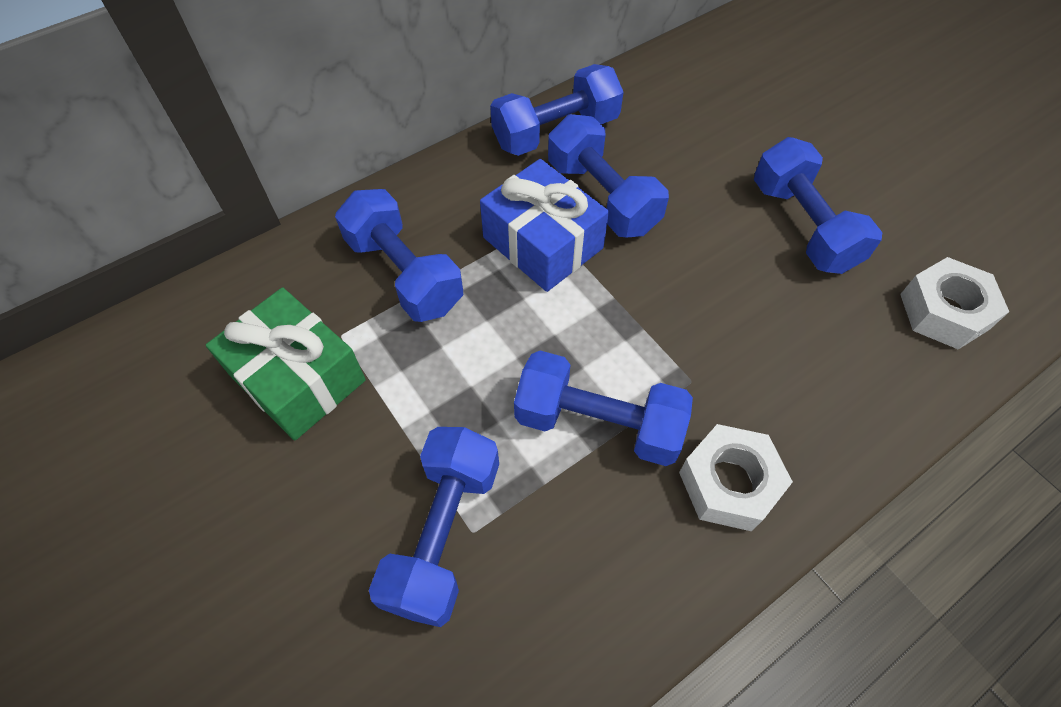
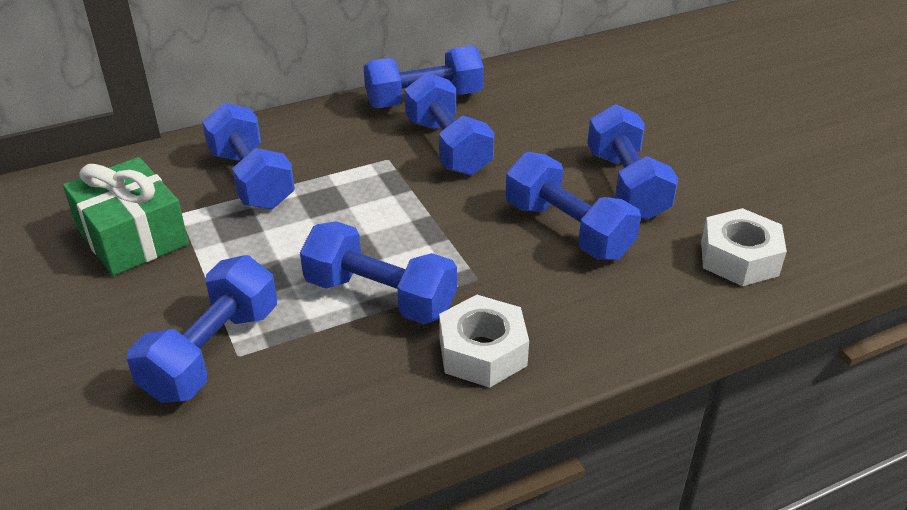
camera: 10 degrees right, 20 degrees down
blue gift [480,159,609,292] -> none
none -> blue dumbbell [505,152,641,260]

